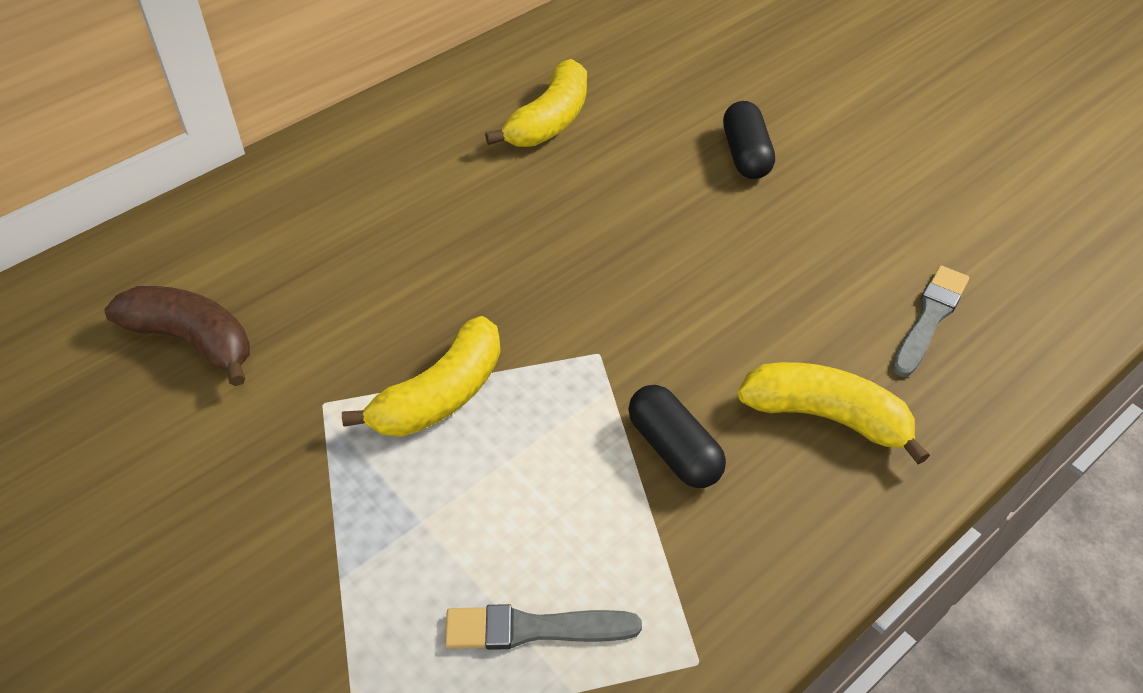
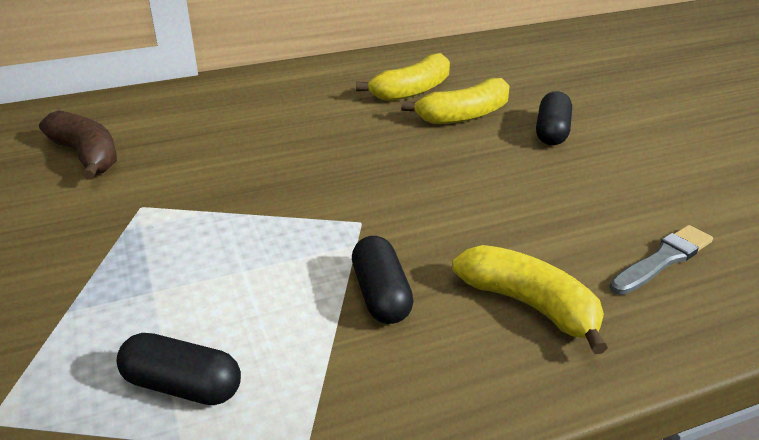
camera: 20 degrees right, 15 degrees down
yellow banana [342,316,501,437] -> yellow banana moved to [401,78,509,124]
grey brush [445,604,642,650] -> black capsule [117,333,241,405]

